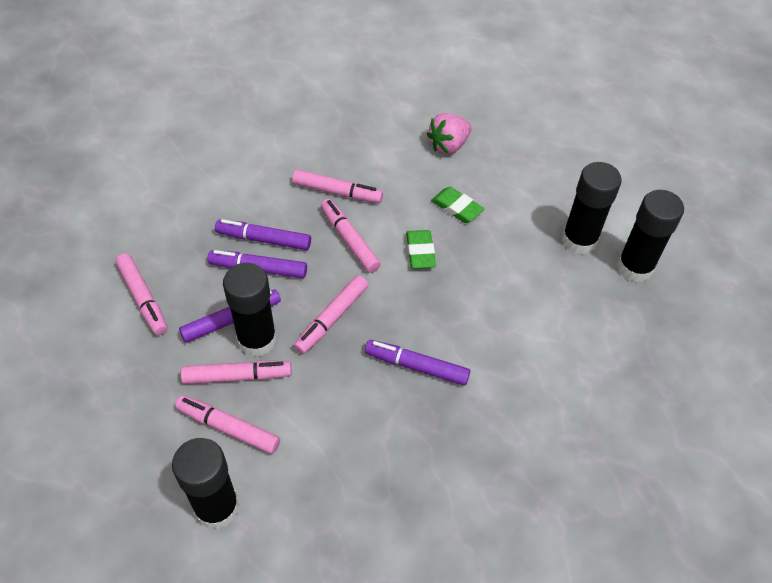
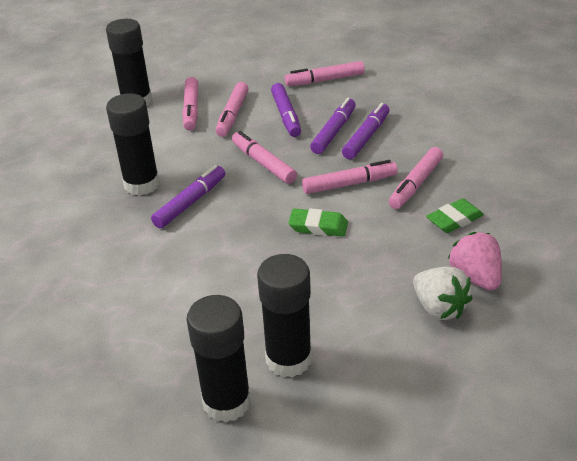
camera: 110 degrees right, 15 degrees down
pink marker [175,395,280,454] -> pink marker turned 135 degrees clockwise [182,77,198,131]
black glue stick [223,263,277,357] -> black glue stick moved to [106,93,160,196]
green eraser [431,187,484,223] -> green eraser moved to [426,199,484,233]
none -> white strawberry [413,267,473,320]

